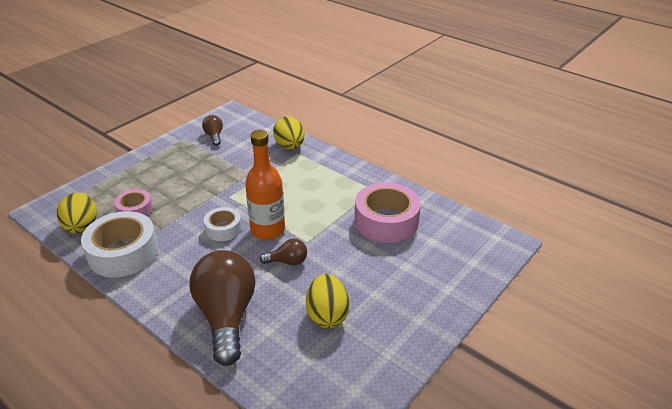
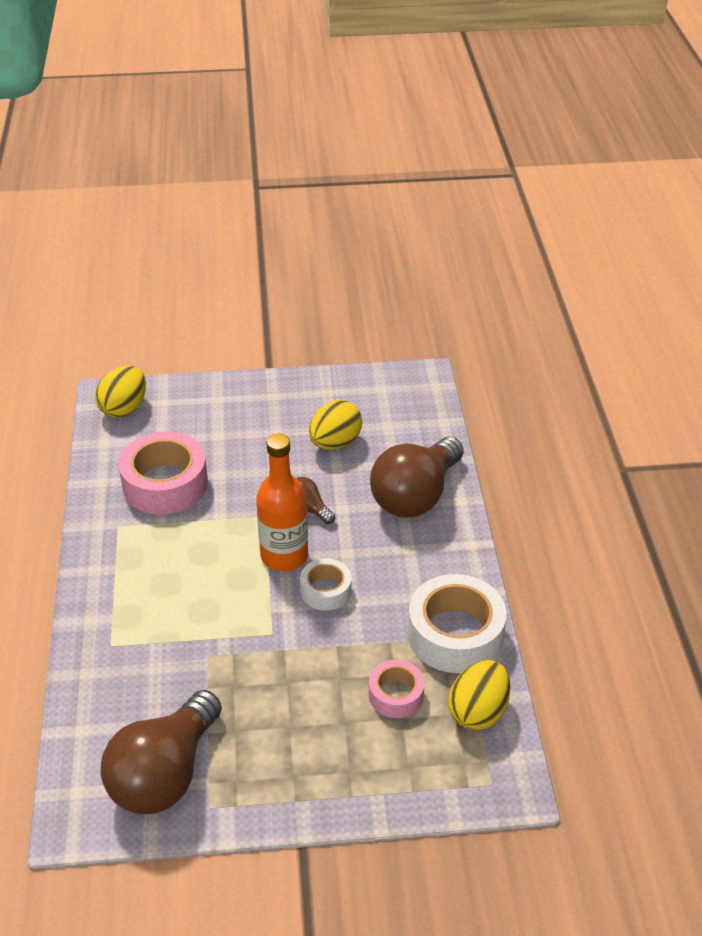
camera: 135 degrees left, 5 degrees up
brown light bulb [202,115,223,146] -> brown light bulb [101,690,222,814], size x2.21
yellow egg [273,116,305,149] -> yellow egg moved to [95,366,146,418]

